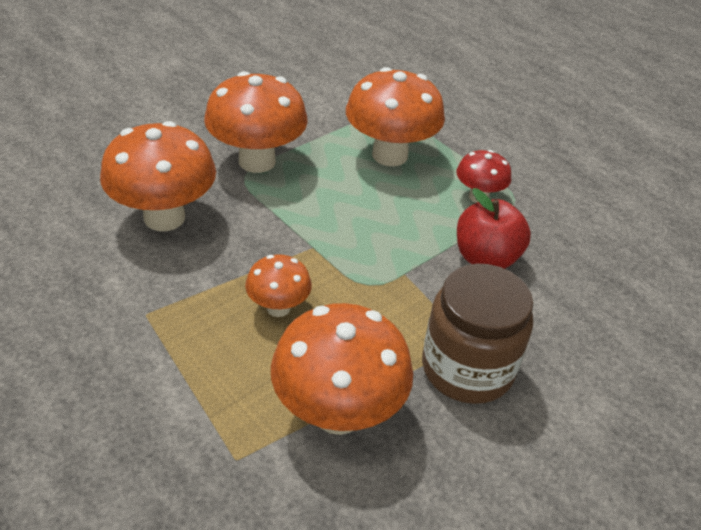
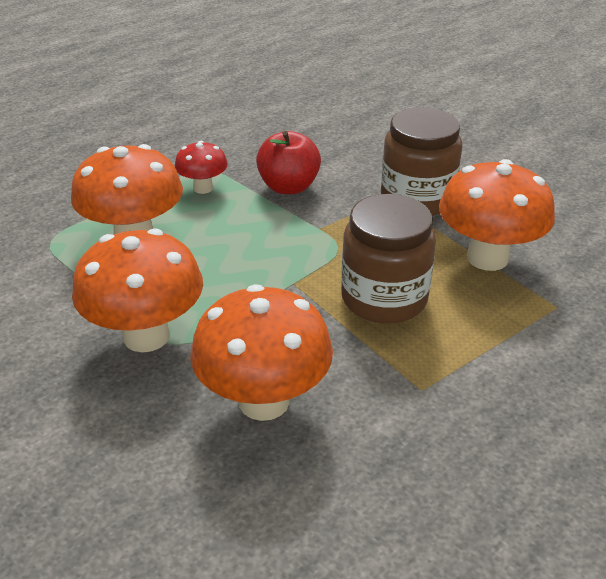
camera: 90 degrees left, 5 degrees down
orange mushroom [245,254,312,317] -> brown jar [341,194,436,323]

